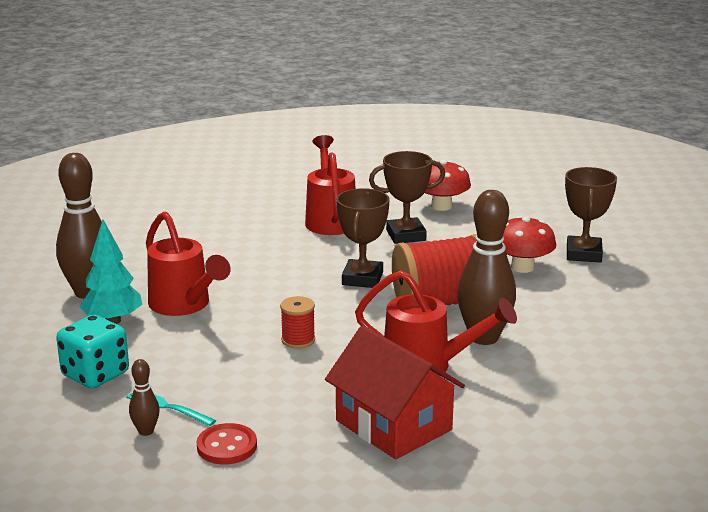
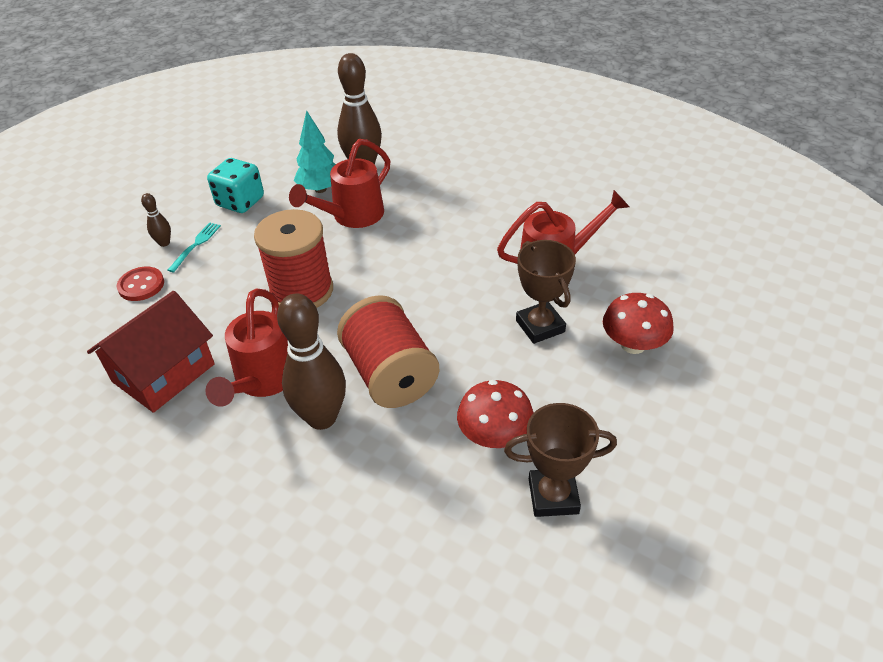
camera: 80 degrees right, 20 degrees up
red spool [280,296,315,349] -> red spool [254,209,333,308], size x2.14
brown trophy [336,188,390,288] -> none

